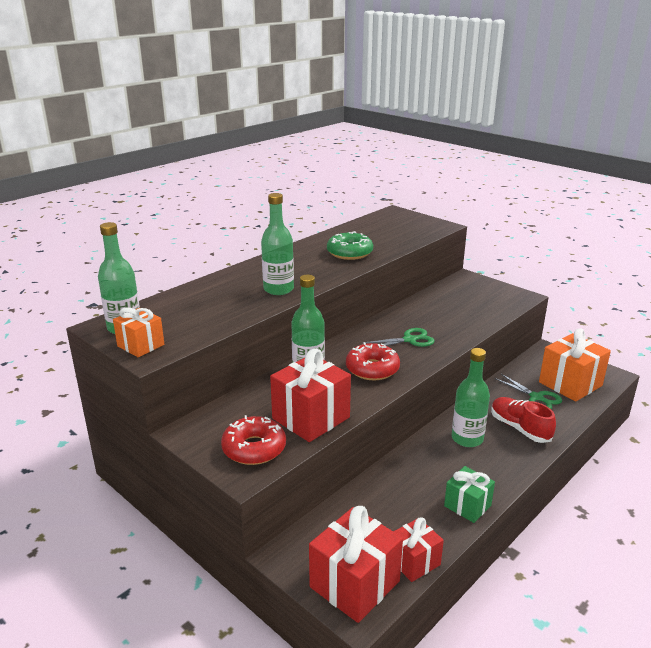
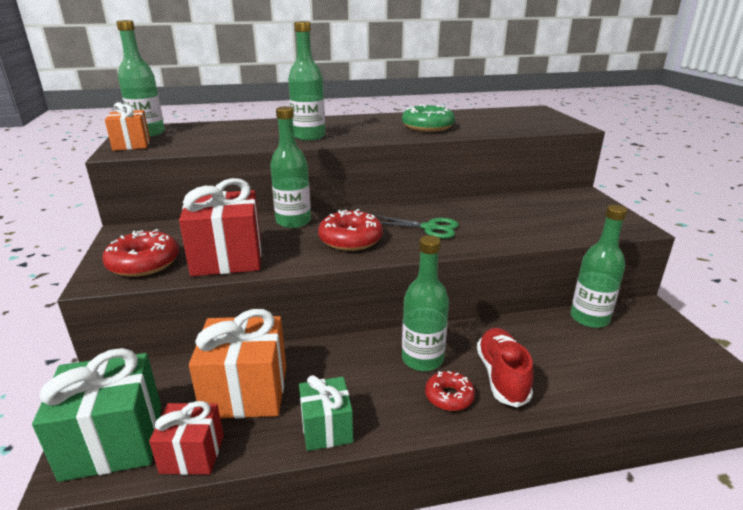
camera: 35 degrees right, 0 degrees up
red gift [309,506,403,623] -> green gift [32,348,162,482]
green scissors [495,374,562,409] -> none
orange gift [539,328,611,402] -> orange gift moved to [189,309,286,418]
none -> red donut [425,371,475,411]
none -> green bottle [570,205,627,328]

